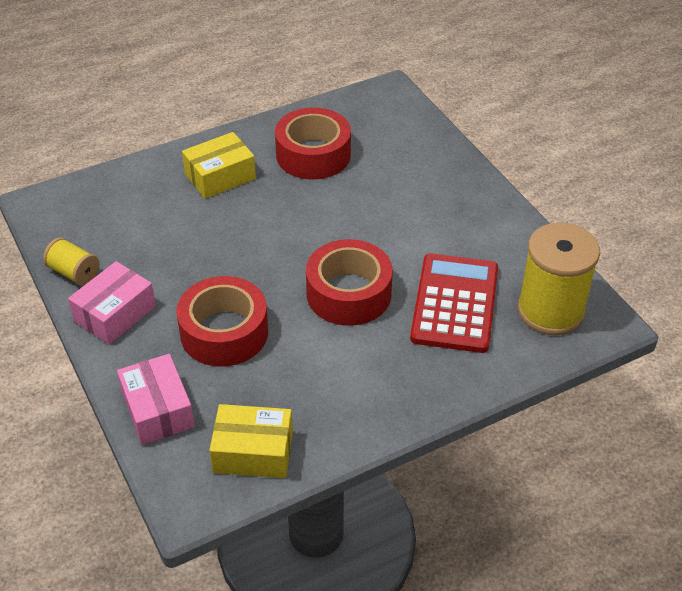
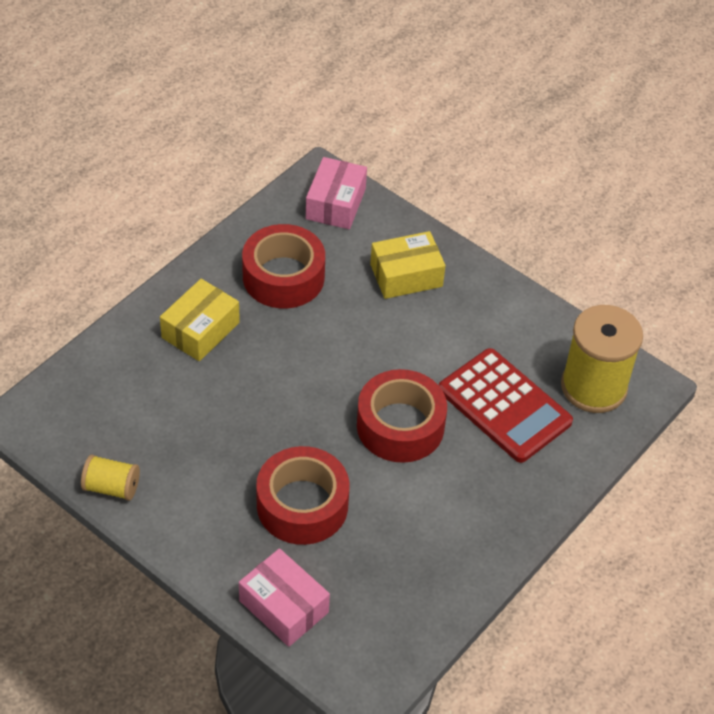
camera: 25 degrees left, 5 degrees up
pink box [68,261,156,345] -> pink box moved to [306,157,367,229]
yellow box [209,404,293,478] -> yellow box moved to [370,231,446,299]
red calculator [410,253,498,353] -> red calculator turned 150 degrees clockwise [439,348,573,463]

